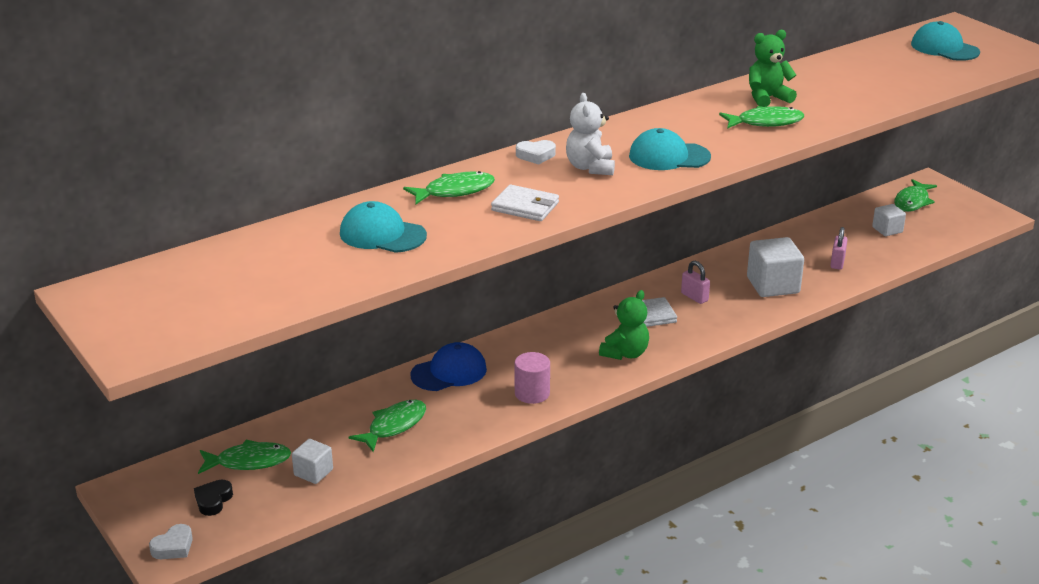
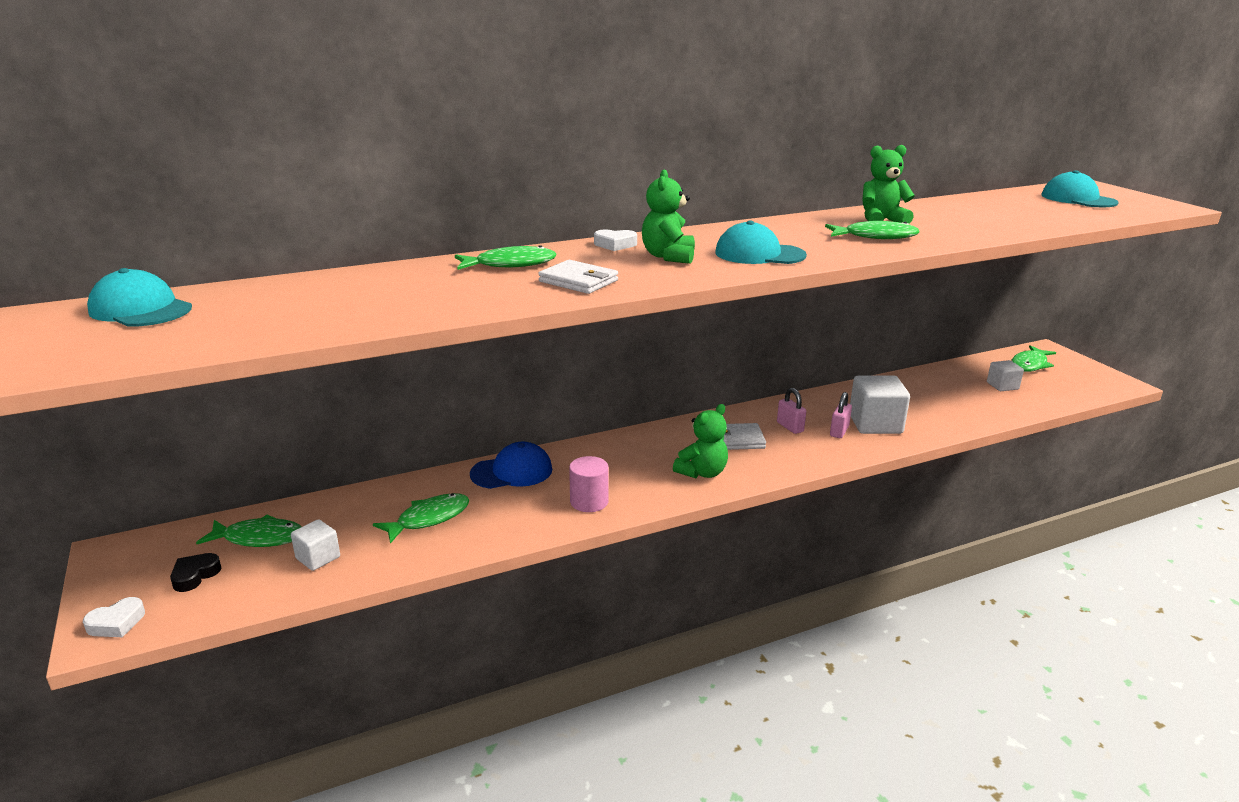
camera: 10 degrees right, 5 degrees down
turquoise cap [340,201,427,253] -> turquoise cap moved to [87,268,192,327]
white teddy bear [566,93,615,175] -> green teddy bear [642,169,695,264]
pink padlock [830,227,848,269] -> pink padlock moved to [830,392,852,438]

